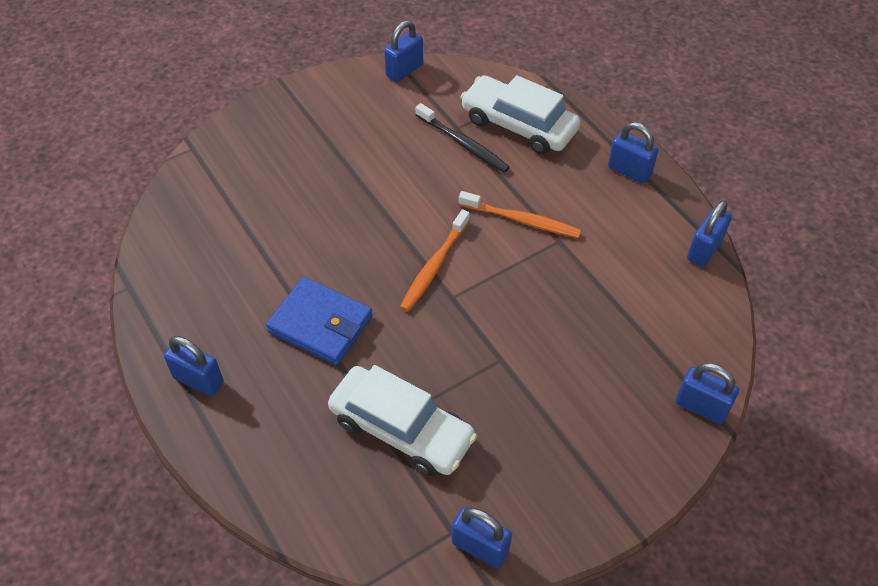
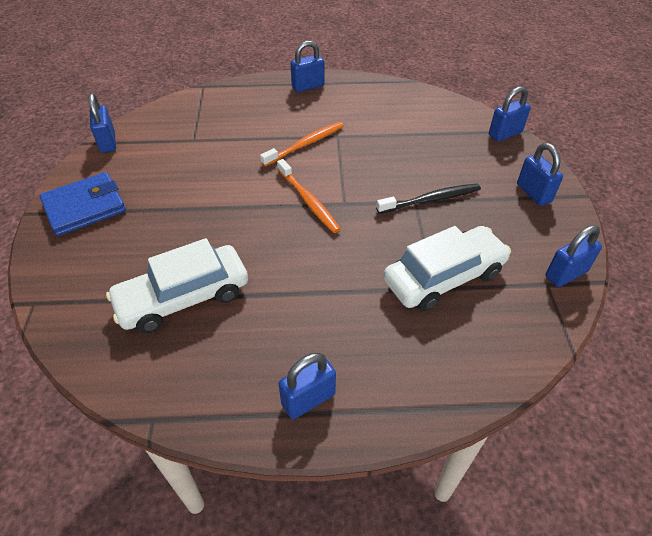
camera: 60 degrees left, 5 degrees down
blue wallet [266,277,373,365] -> blue wallet moved to [39,172,126,236]
black toothbrush [416,103,510,173] -> black toothbrush moved to [376,183,481,214]
white car [461,75,580,154] -> white car moved to [106,238,248,333]
blue padlock [687,200,732,267] -> blue padlock moved to [517,143,563,206]

